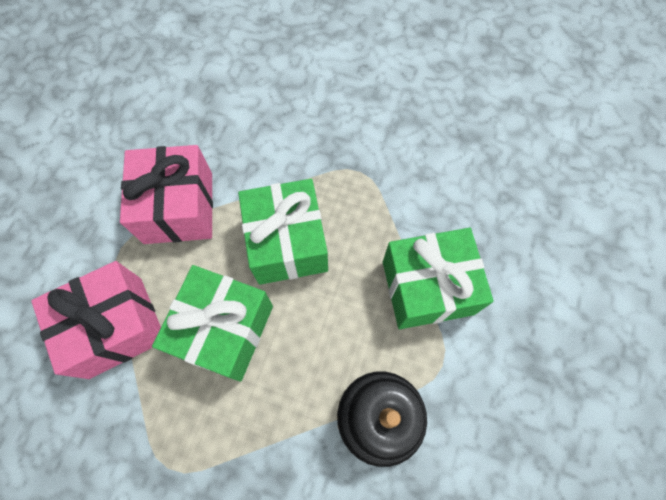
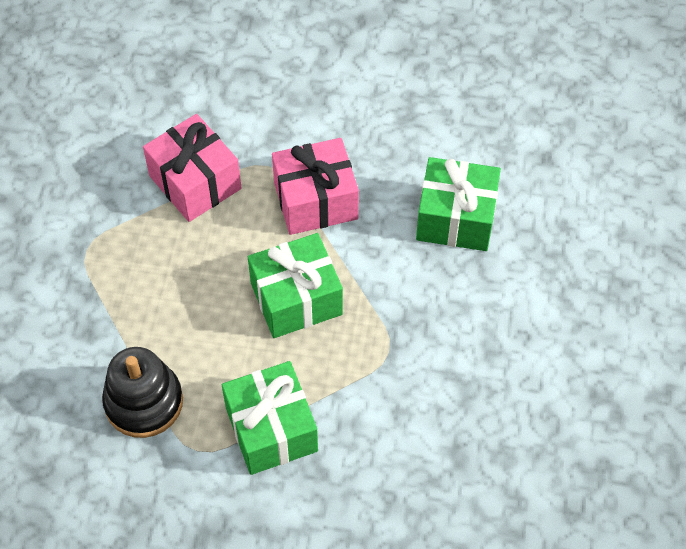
camera: 80 degrees right, 10 degrees down
green gift [152,265,273,382] -> green gift moved to [416,157,501,251]

